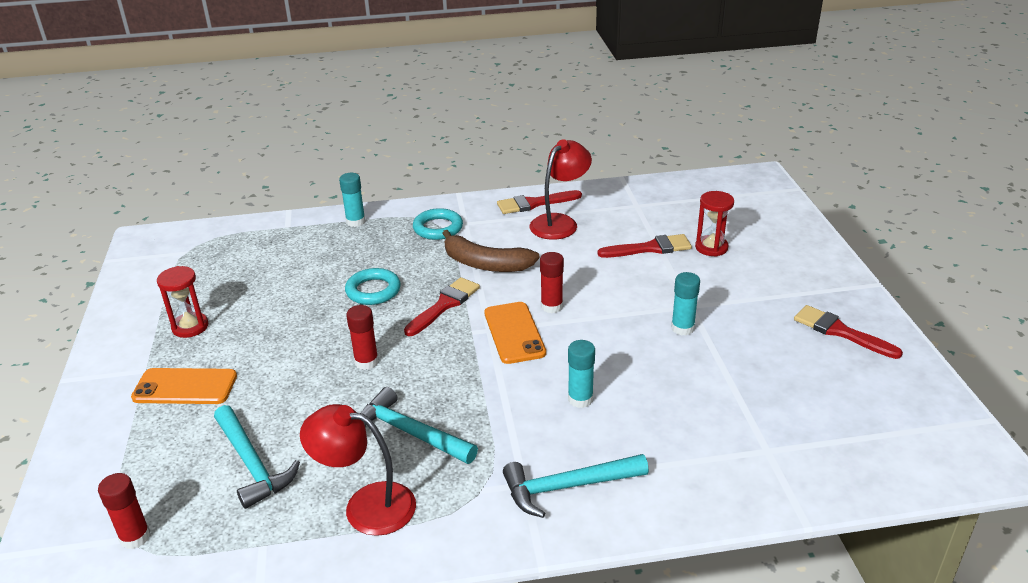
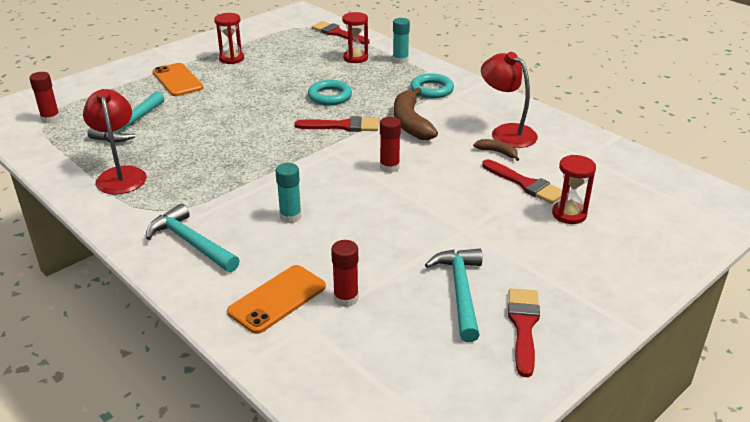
camera: 55 degrees right, 0 degrees up
red glue stick [346,305,379,370] -> red glue stick moved to [331,240,359,307]
turquoise hammer [361,387,478,464] -> turquoise hammer moved to [425,249,482,342]
orange phone [484,302,546,364] -> orange phone moved to [227,265,326,334]
red brush [497,190,582,214] -> red brush moved to [312,21,369,44]
red lamp [530,139,592,240] -> red lamp turned 135 degrees counterclockwise [481,52,538,148]
turquoise glue stick [671,272,700,336] -> none
none -> red hourglass [342,12,368,63]
none -> brown banana [473,139,519,161]

